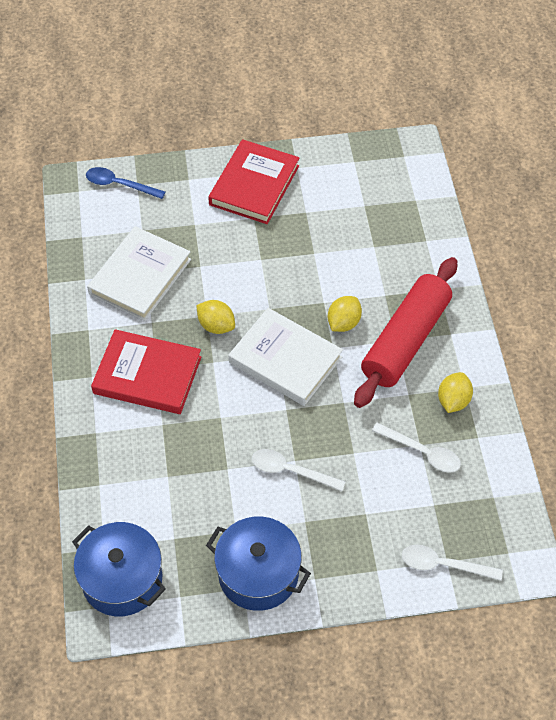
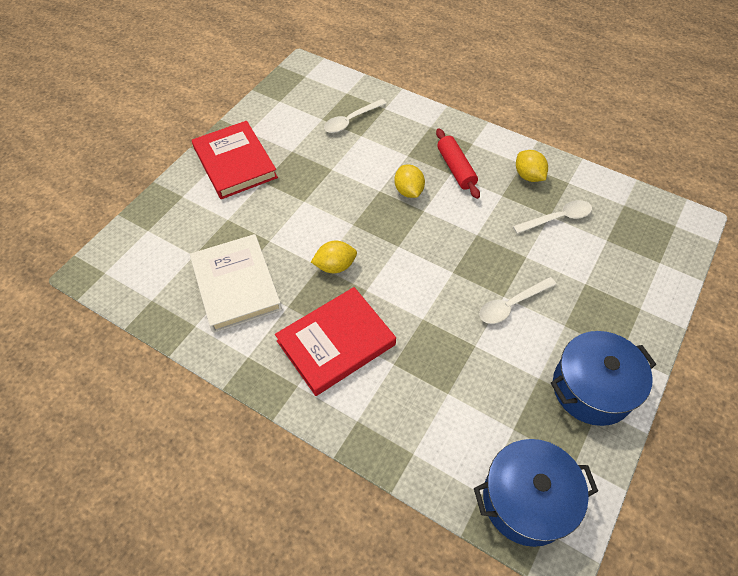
camera: 50 degrees left, 0 degrees up
blue spoon [86,167,165,199] -> none
white book [229,308,343,406] -> none
red rolling pin [354,257,457,408] -> red rolling pin [436,129,480,199], size x0.55
white spoon [402,545,503,581] -> white spoon moved to [324,99,387,133]

